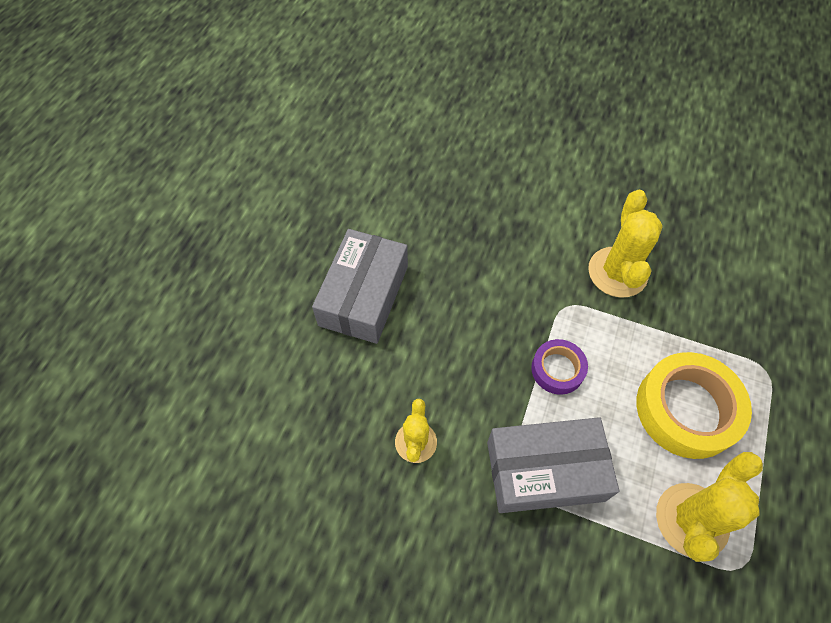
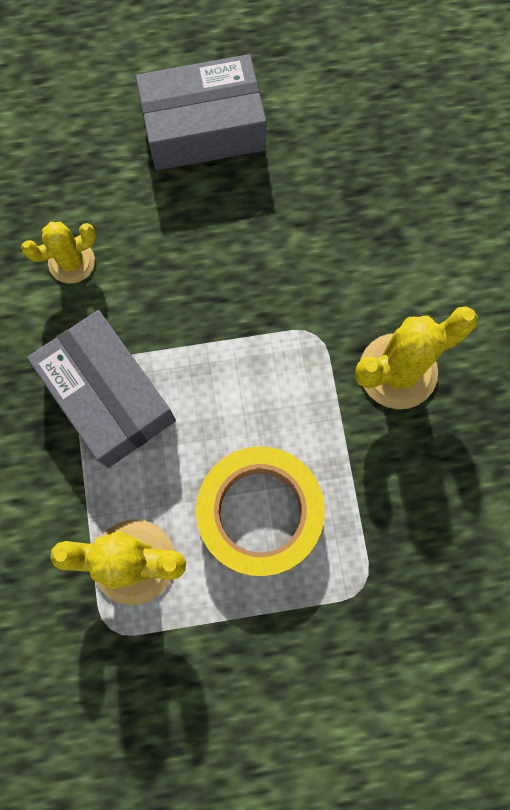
camera: 60 degrees right, 15 degrees up
purple tape [531,339,588,395] -> none

